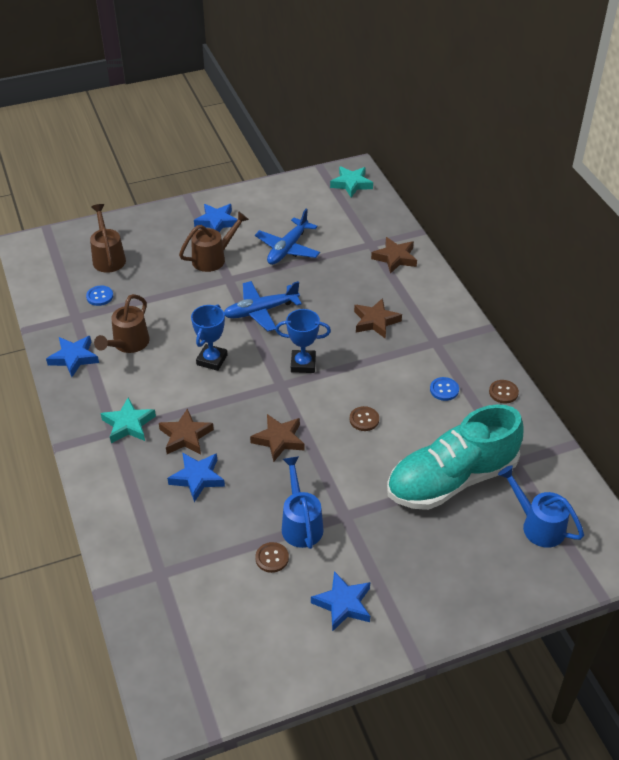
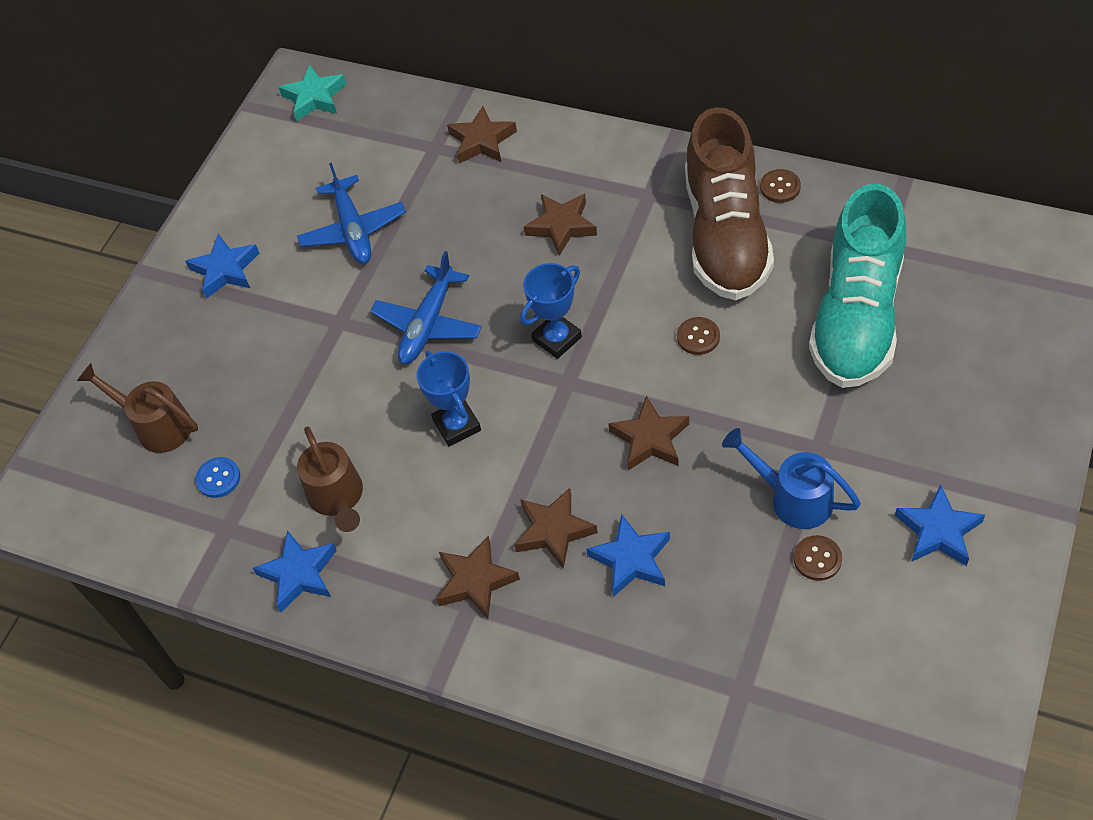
camera: 40 degrees left, 10 degrees up
turquoise star [100,398,156,443] -> brown star [436,536,520,619]
brown watering can [179,211,249,272] -> none
blue button [430,377,459,401] -> brown shoe [685,107,774,300]
blue watering can [498,465,584,548] -> none

